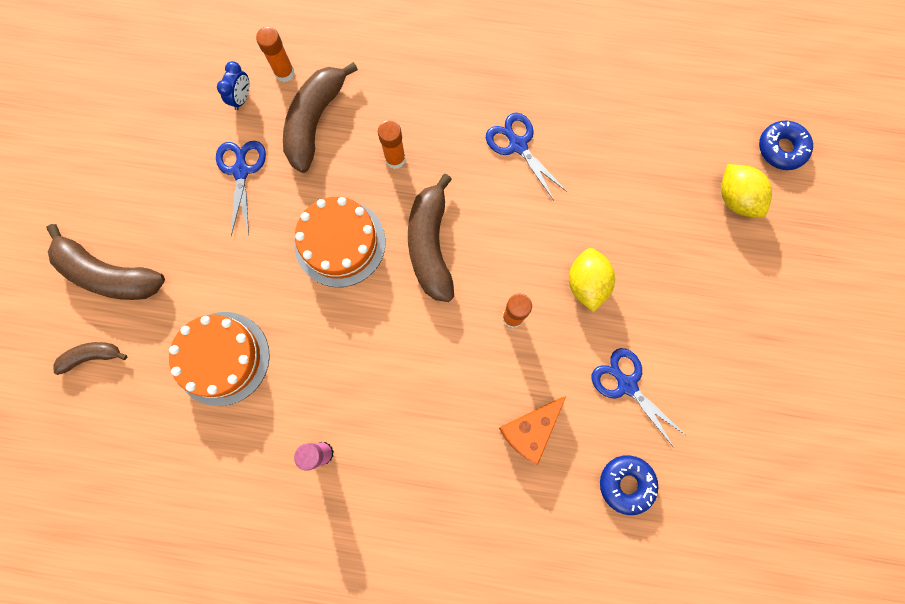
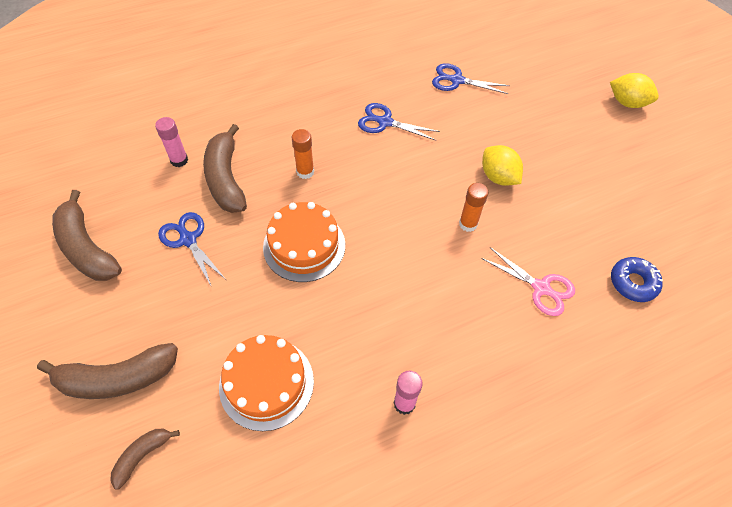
camera: 35 degrees left, 20 degrees down
blue clock [217,61,249,110] -> none
orange glue stick [256,27,295,82] -> pink glue stick [155,117,188,167]
brown banana [408,174,454,302] -> brown banana moved to [52,190,122,281]
orange cheese [499,396,566,465] -> pink scissors [481,247,575,316]
blue scissors [592,348,684,448] -> blue scissors moved to [432,63,510,94]
yellow lemon [721,164,772,218] -> yellow lemon moved to [610,73,659,108]
blue donut [759,121,813,170] -> none

